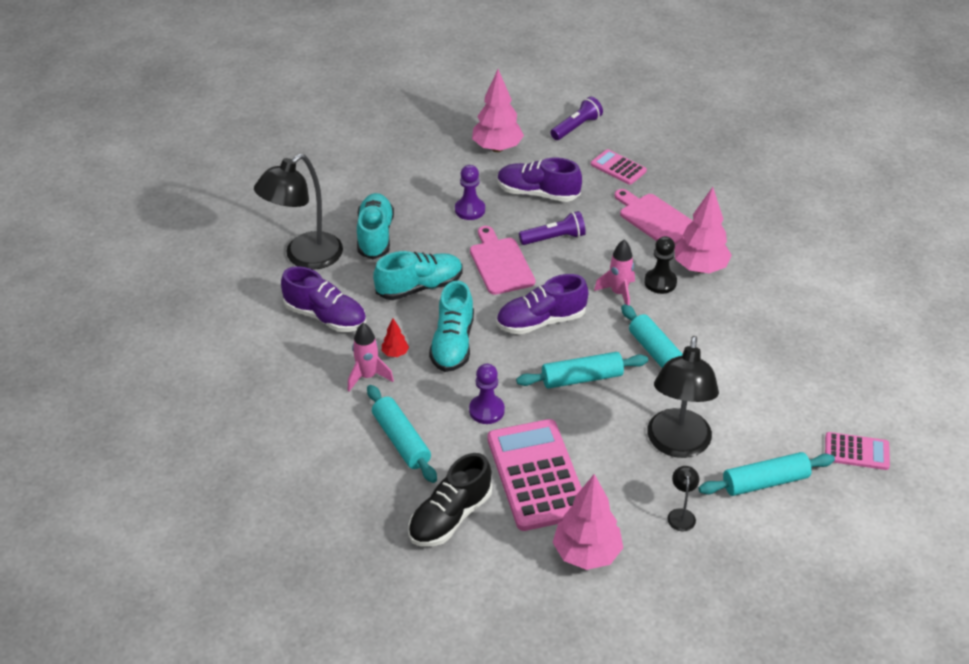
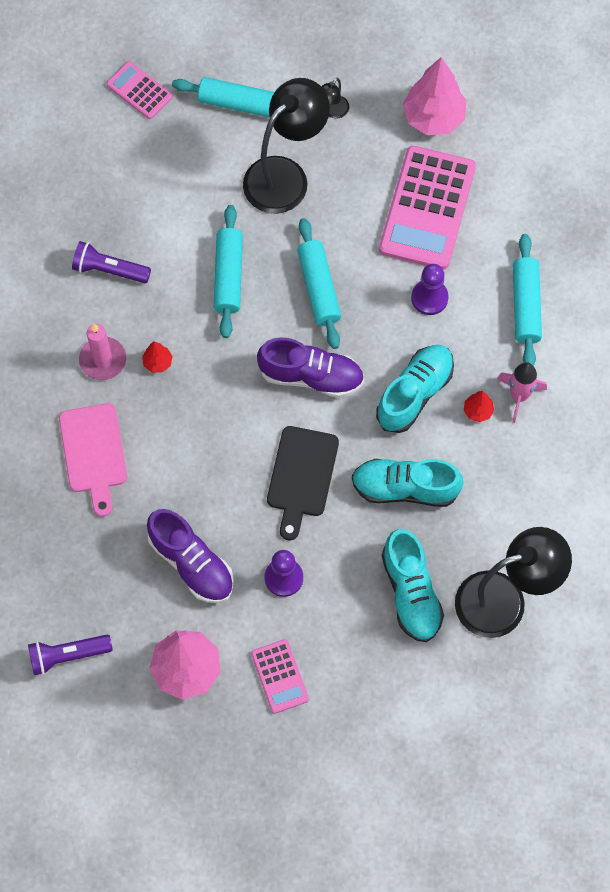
camera: 150 degrees left, 25 degrees up
purple shoe [281,266,366,332] -> none
turquoise shoe [357,193,394,259] -> turquoise shoe turned 45 degrees counterclockwise [382,529,444,642]
black shoe [408,453,492,547] -> none
pink cutting board [470,226,535,295] -> black cutting board [267,426,339,540]
turquoise rolling pin [516,352,648,389] -> turquoise rolling pin turned 60 degrees clockwise [297,218,341,349]
purple flashlight [519,211,586,245] -> purple flashlight moved to [72,241,151,283]
pink calculator [591,149,647,185] -> pink calculator moved to [251,639,309,714]
pink rocket [594,240,635,306] -> none
black pawn [644,236,677,294] -> red tree [142,341,173,373]
pink tree [675,187,732,273] -> pink candle [79,324,126,380]

